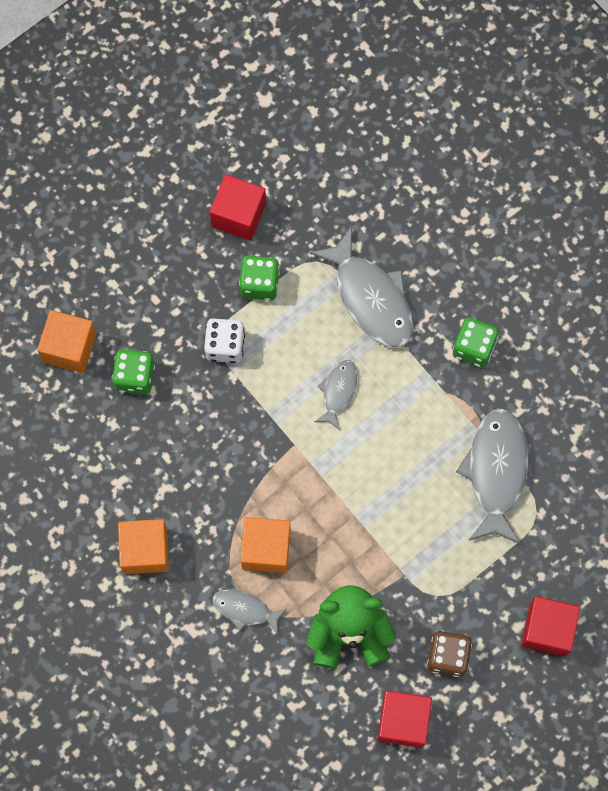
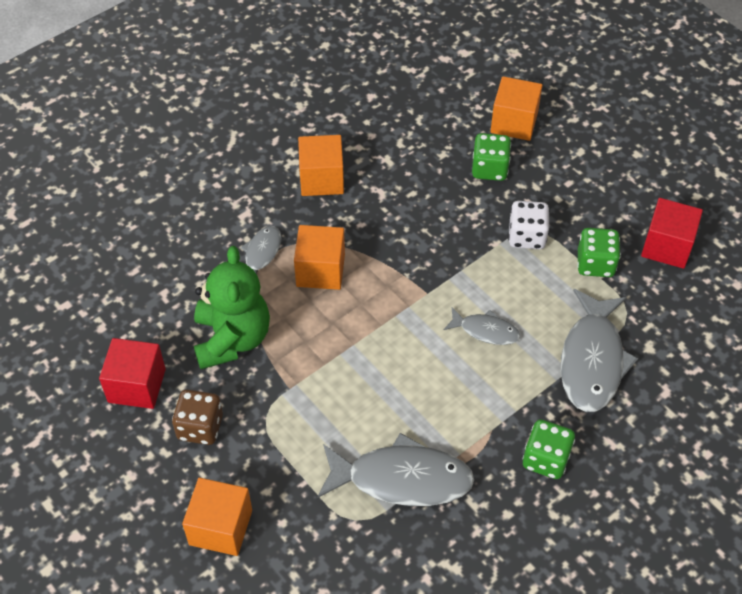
camera: 90 degrees right, 20 degrees down
grey fish [310,226,414,348] -> grey fish turned 45 degrees counterclockwise [561,289,638,412]
red cube [521,596,580,657] -> orange cube [182,478,252,556]

